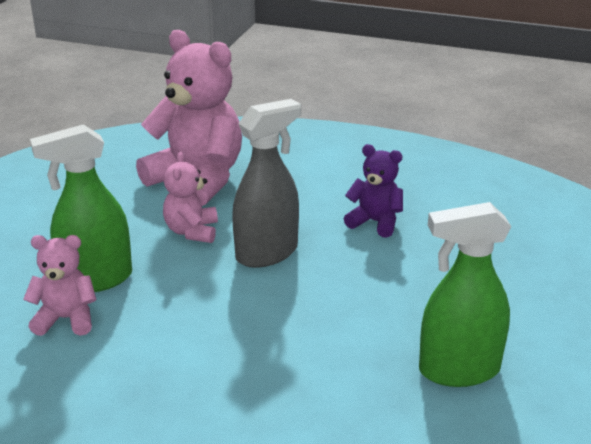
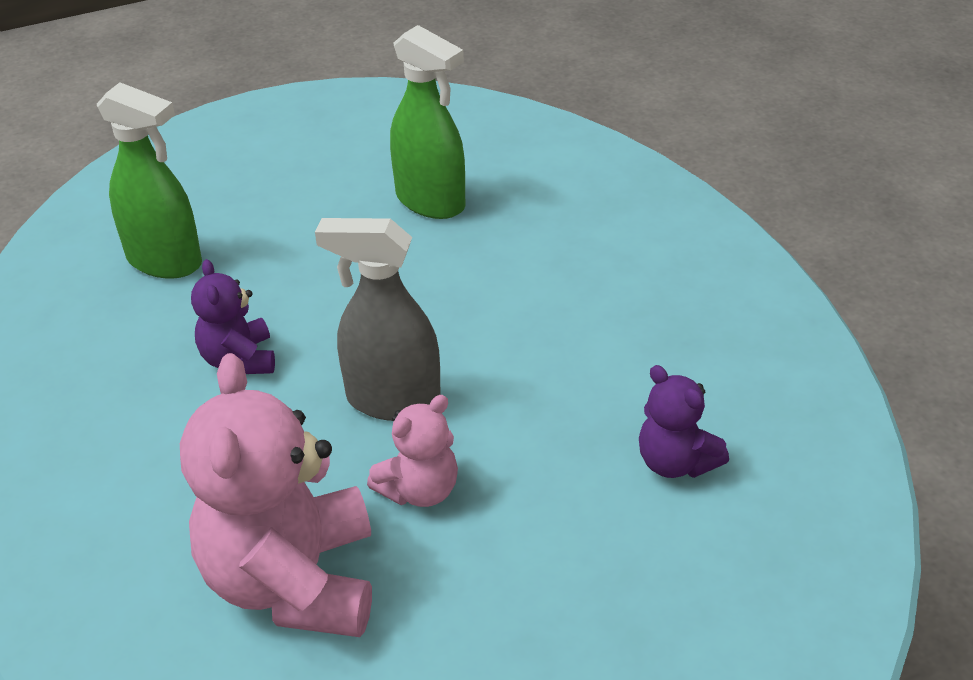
camera: 130 degrees left, 10 degrees up
pink teddy bear [23,235,97,336] -> purple teddy bear [639,365,729,478]
green spray bottle [30,124,132,292] -> green spray bottle moved to [97,82,202,279]

